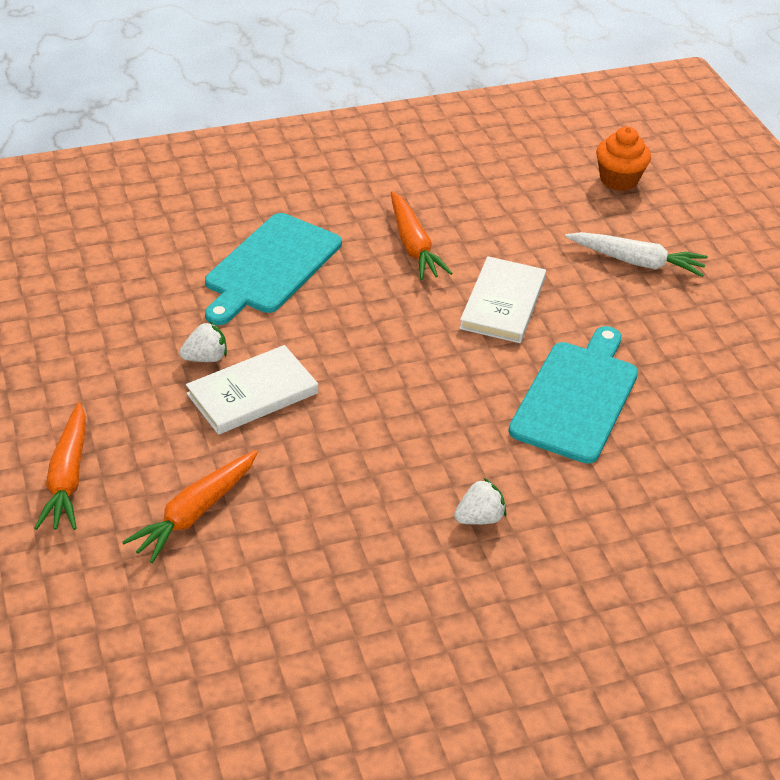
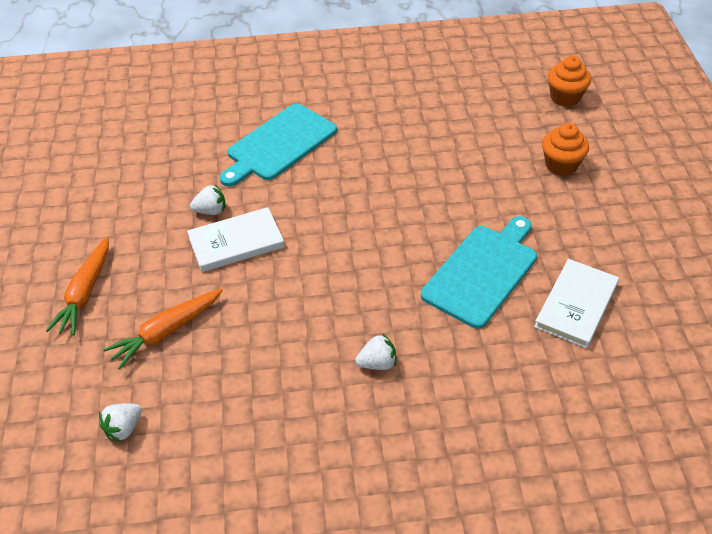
camera: 15 degrees right, 5 degrees up
orange carrot [391,191,453,280] -> none
white book [459,256,546,343] -> white book moved to [534,259,619,348]
white carrot [565,232,708,277] -> orange cupcake [542,123,589,176]
none -> white strawberry [99,403,142,442]

